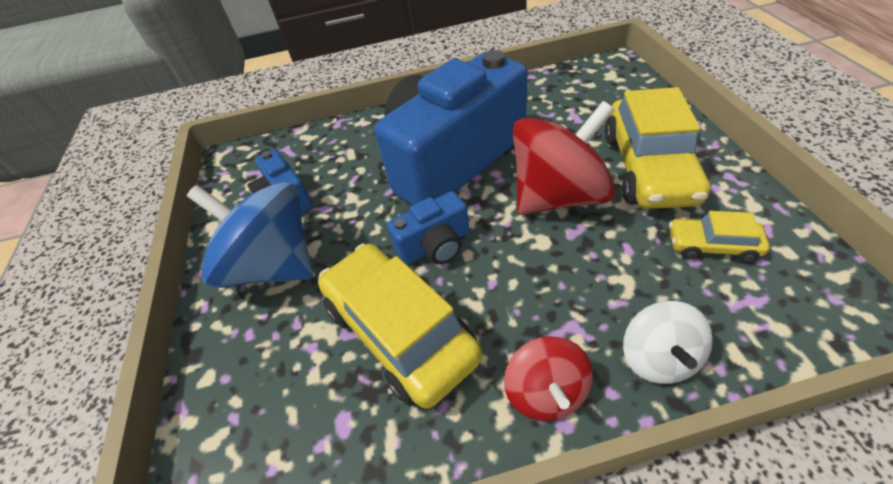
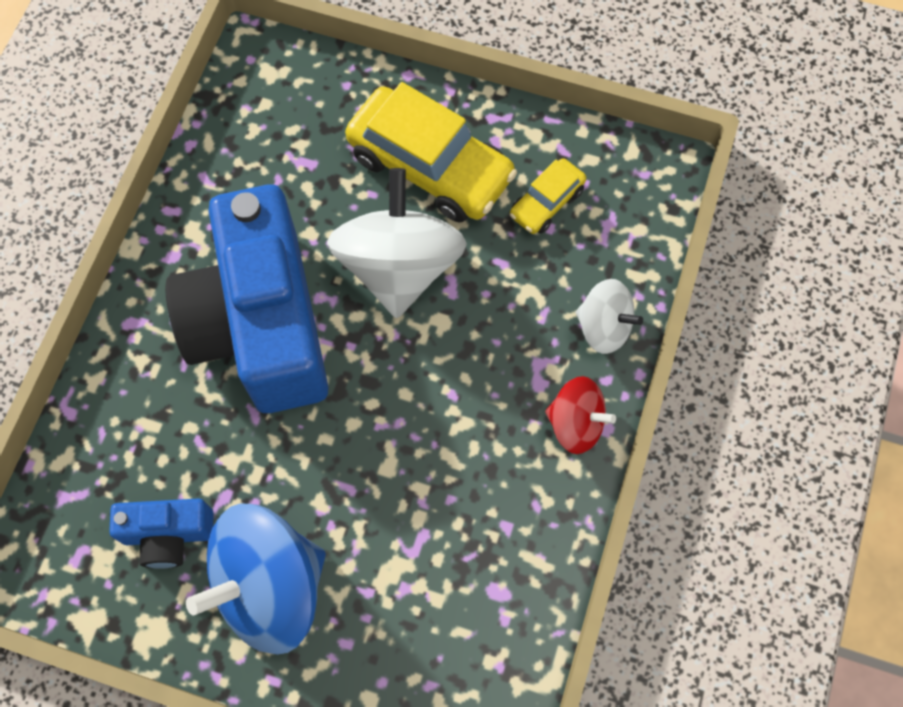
camera: 65 degrees left, 20 degrees up
yellow car [318,244,482,409] -> none
blue camera [387,191,469,264] -> none
red spinning top [513,101,615,215] -> white spinning top [327,168,467,318]

